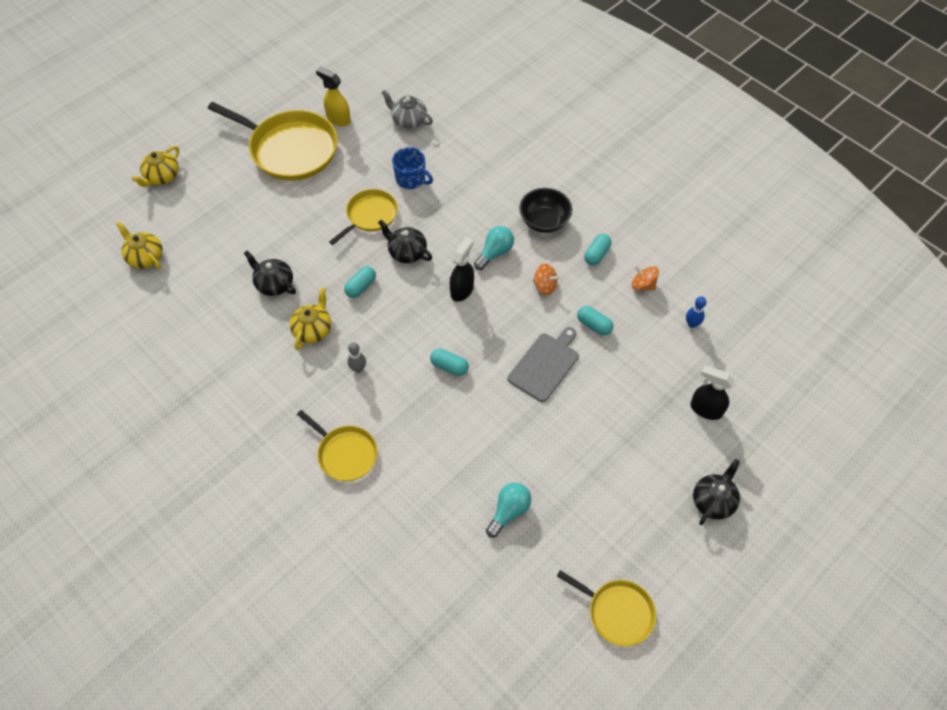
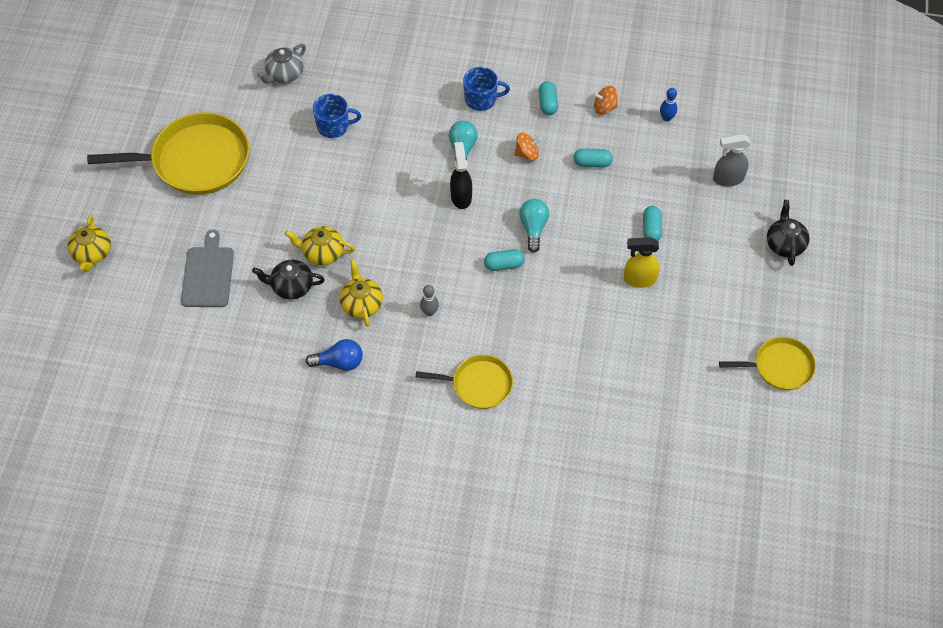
camera: 35 degrees left, 0 degrees up
yellow teapot [116,222,163,269] -> yellow teapot moved to [285,226,355,265]
yellow spray bottle [316,67,351,126] -> yellow spray bottle moved to [624,237,660,288]
yellow pan [329,189,398,245] -> none
turquoise capsule [344,266,376,298] -> turquoise capsule moved to [643,206,662,241]
black teapot [378,220,432,263] -> none
grey teapot [381,90,433,128] -> grey teapot turned 45 degrees counterclockwise [257,44,306,84]
turquoise light bulb [486,483,531,538] -> turquoise light bulb moved to [519,199,549,253]
grey cutting board [508,327,579,402] -> grey cutting board moved to [181,230,234,307]
black bowl [519,188,572,233] -> blue mug [463,67,510,111]
black spray bottle [691,365,735,420] -> grey spray bottle [713,134,751,187]
none -> blue light bulb [306,339,363,371]

